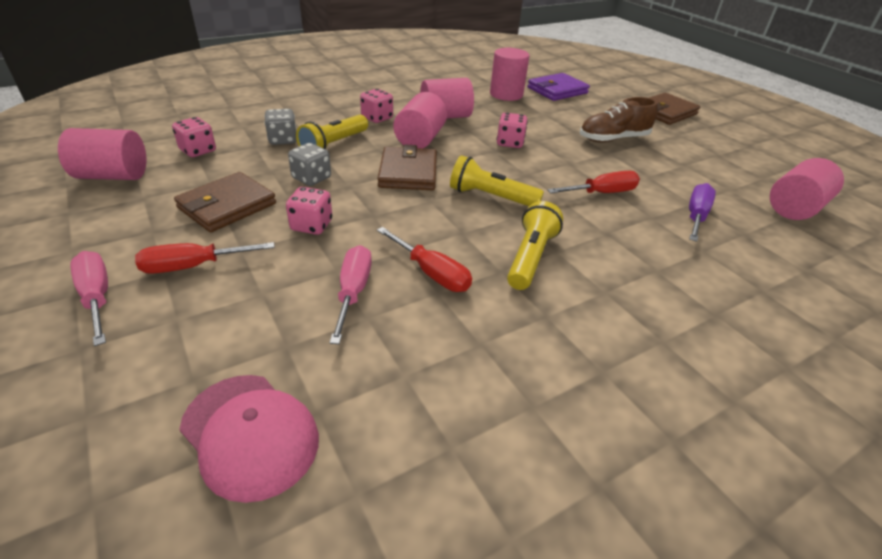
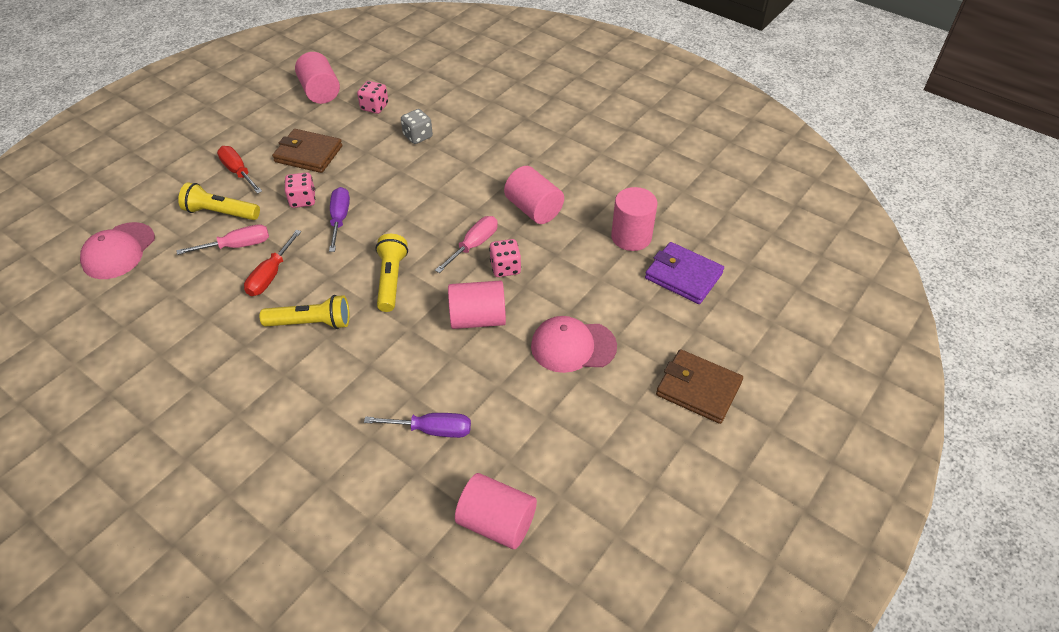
camera: 70 degrees right, 10 degrees up
pink screwdriver [70,251,108,346] -> pink screwdriver moved to [435,216,498,273]
grey dice [288,143,331,186] -> none
yellow flashlight [296,115,368,149] -> yellow flashlight moved to [178,182,260,220]
pink dice [360,89,393,123] -> none
brown wallet [377,145,437,190] -> none
pink cylinder [393,92,447,148] -> pink cylinder moved to [448,281,506,329]
red screwdriver [548,171,640,193] -> none
brown shoe [580,97,658,142] -> pink cap [531,316,617,373]
none -> purple screwdriver [329,187,350,252]

